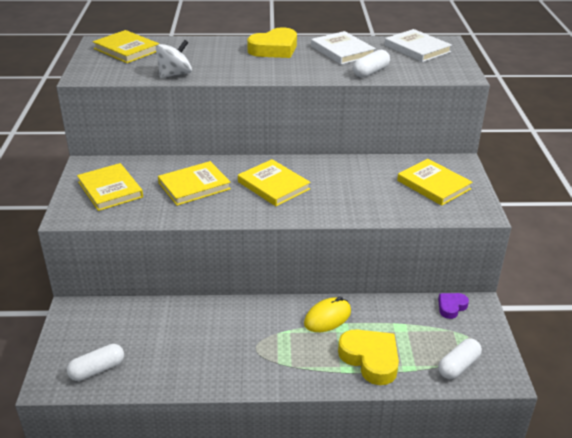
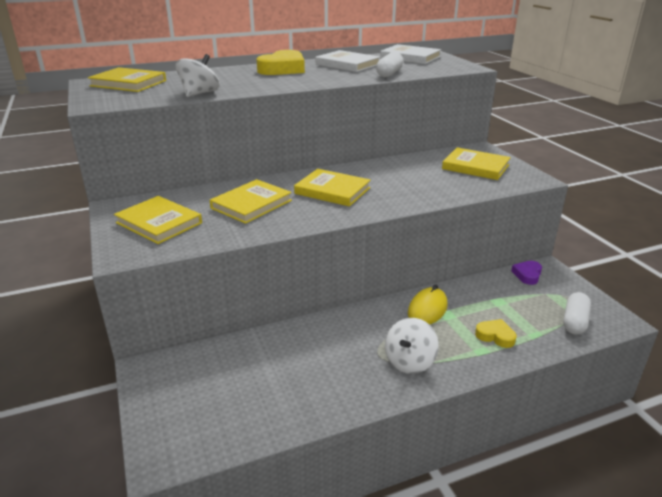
camera: 20 degrees left, 5 degrees down
white capsule [67,344,124,381] -> none
yellow heart [338,329,399,385] -> yellow heart [475,319,516,348], size x0.55
none -> white spinning top [385,318,439,374]

